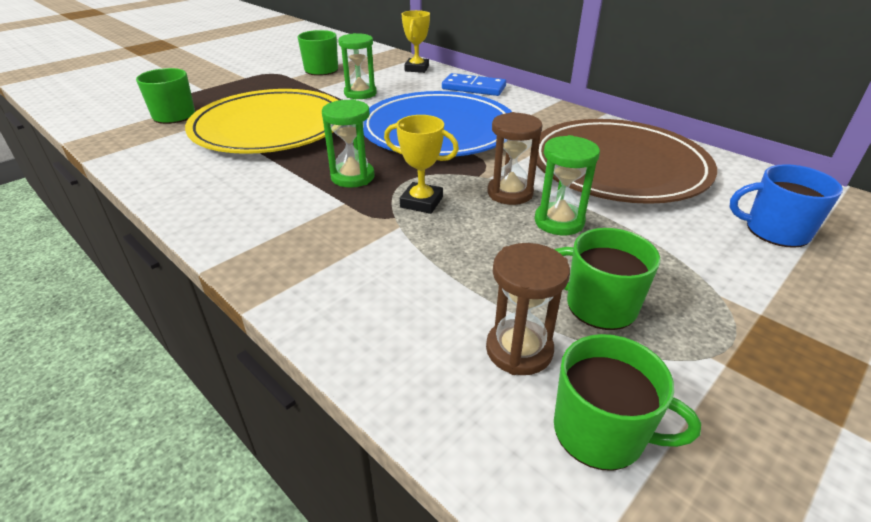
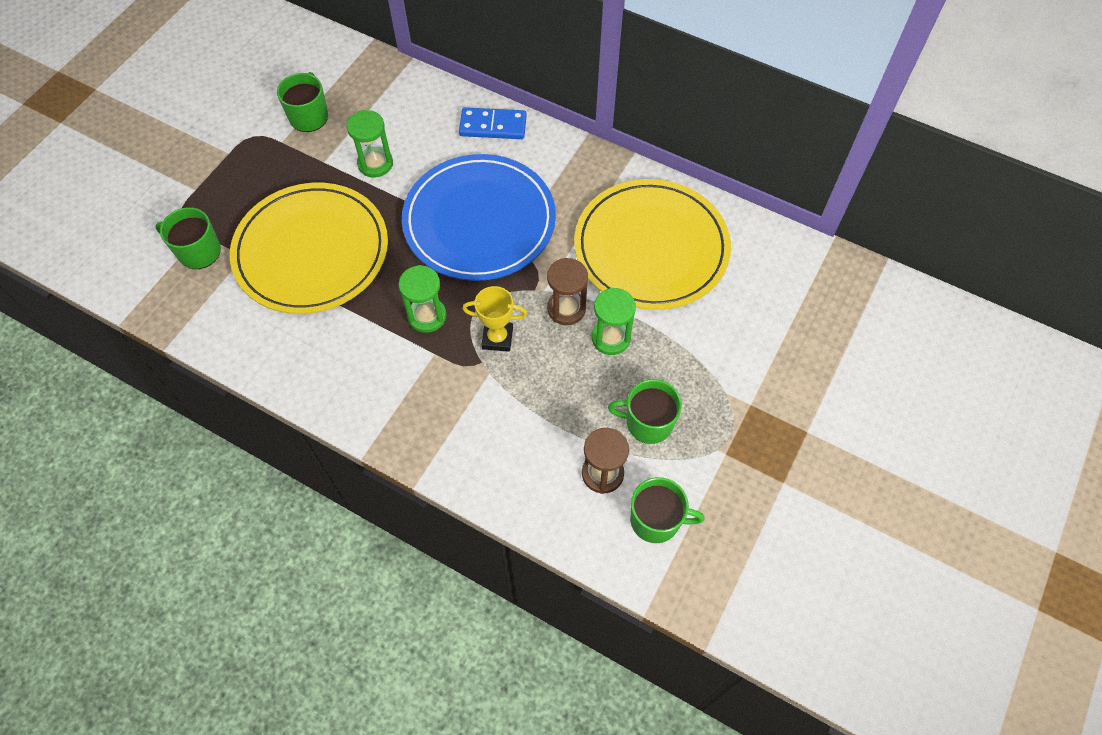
camera: 15 degrees left, 25 degrees up
yellow trophy [402,10,430,73] -> none
brown plate [537,119,717,204] -> yellow plate [574,179,731,310]
blue mug [730,164,843,248] -> none

